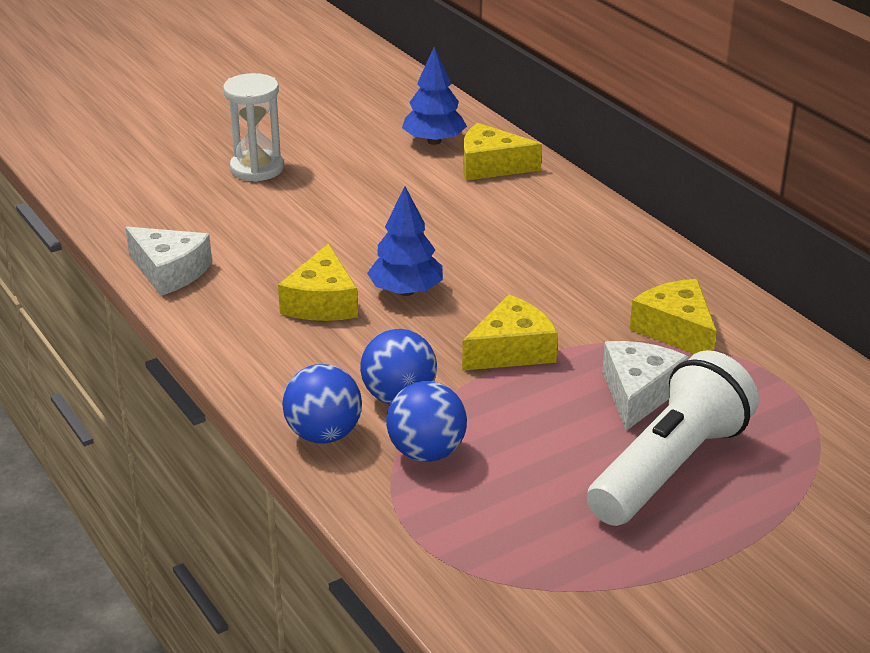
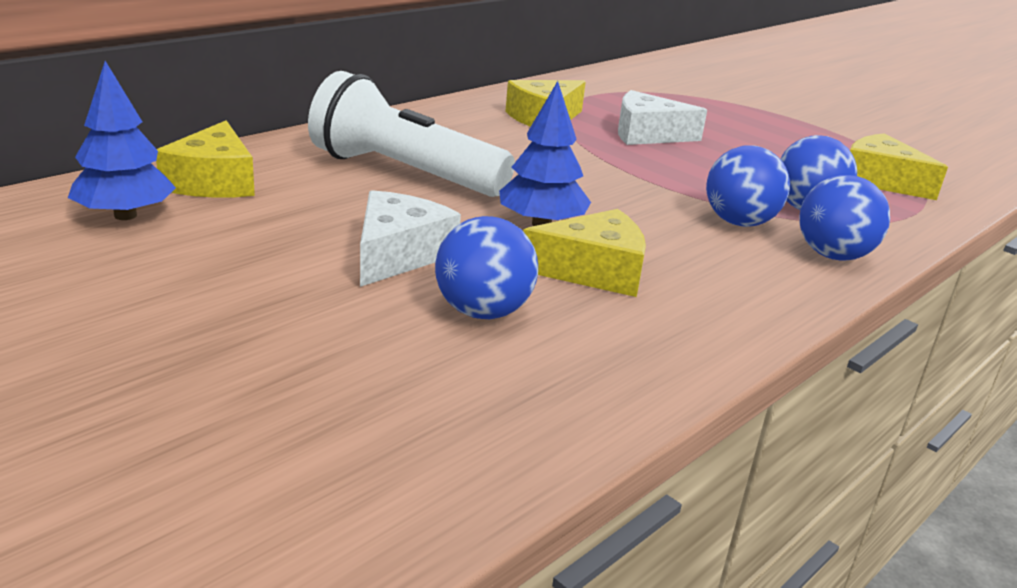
camera: 105 degrees left, 5 degrees down
white cheese [125,227,212,296] -> white cheese moved to [360,190,461,287]
white hourglass [223,73,284,182] -> none
yellow cheese [462,295,558,371] -> yellow cheese moved to [850,133,948,200]
white flashlight [587,350,759,526] -> white flashlight moved to [308,71,515,197]
none -> blue ball [435,216,538,319]

